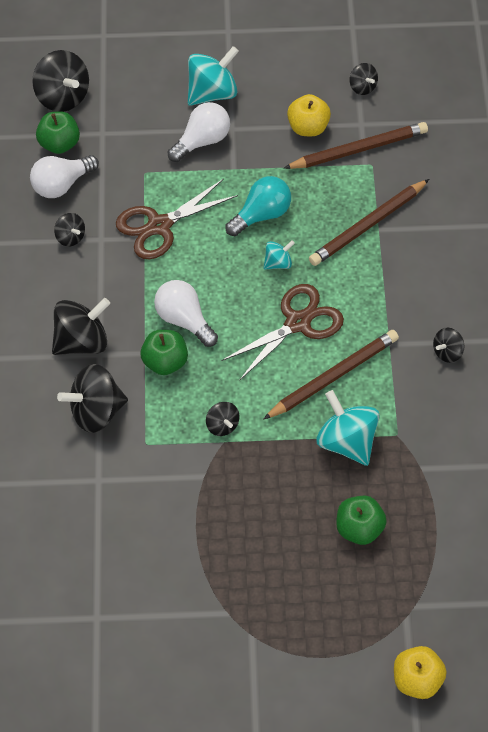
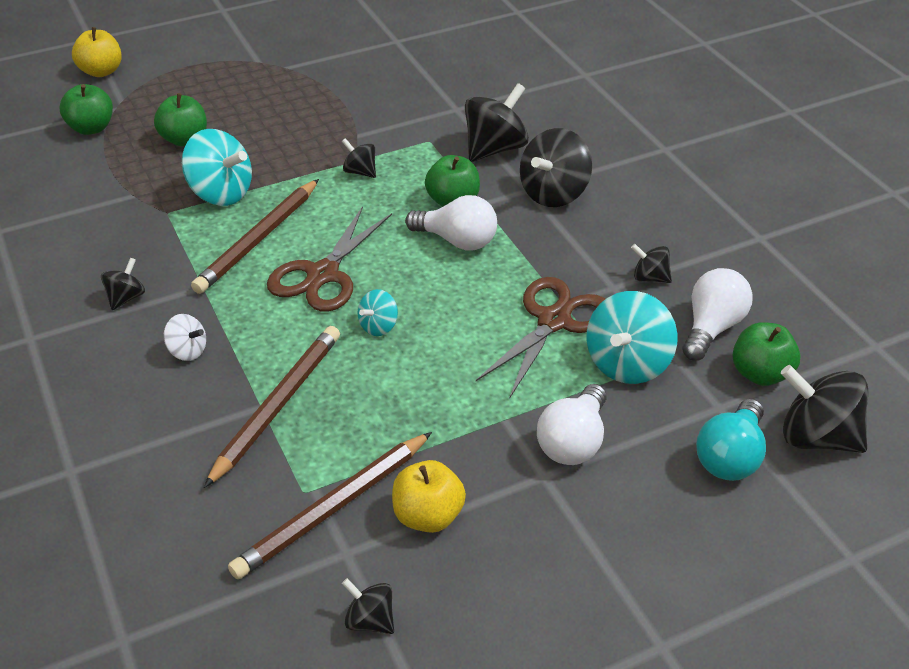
camera: 155 degrees right, 15 degrees down
turquoise spinning top [188,46,239,106] -> turquoise spinning top moved to [587,291,677,384]
turquoise light bulb [226,176,291,236] -> turquoise light bulb moved to [696,399,766,481]
none -> green apple [60,84,113,135]
none -> white spinning top [164,314,206,361]

